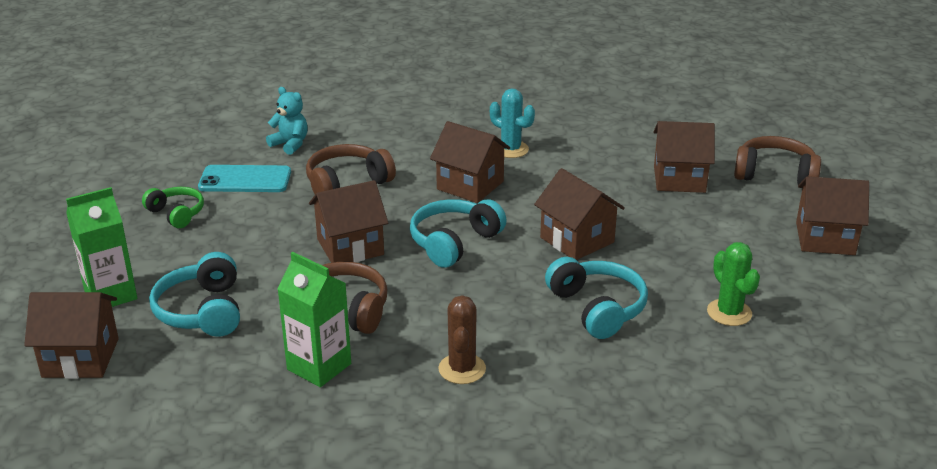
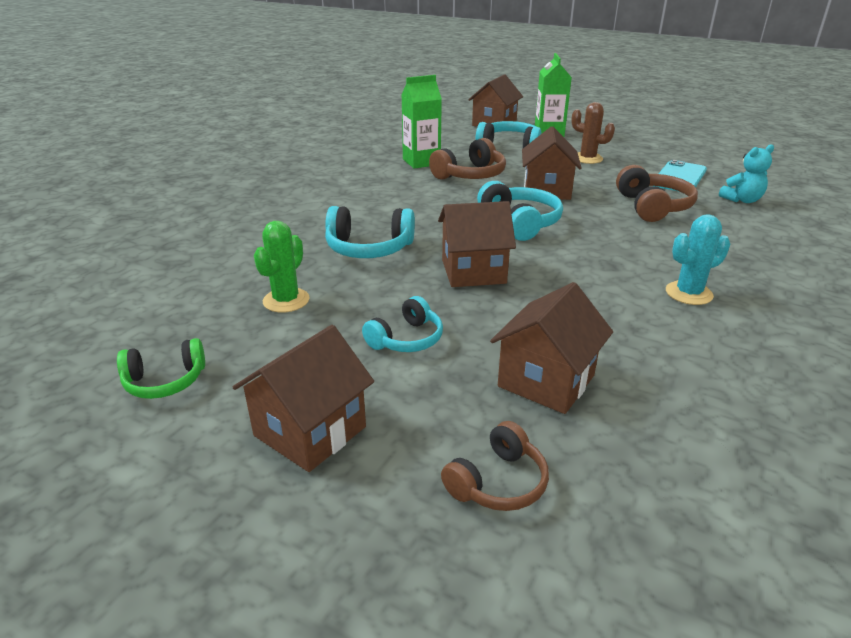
camera: 120 degrees right, 0 degrees up
green headphones [142,187,204,228] -> green headphones moved to [117,338,205,399]
brown house [430,121,510,203] -> none
brown cactus [438,295,486,384] -> brown cactus moved to [571,102,615,164]
green cactus [707,242,760,326] -> green cactus turned 75 degrees counterclockwise [254,221,310,312]
brown headphones [734,136,821,185] -> brown headphones [441,421,549,511], size x0.66
none -> turquoise headphones [362,296,443,352]

